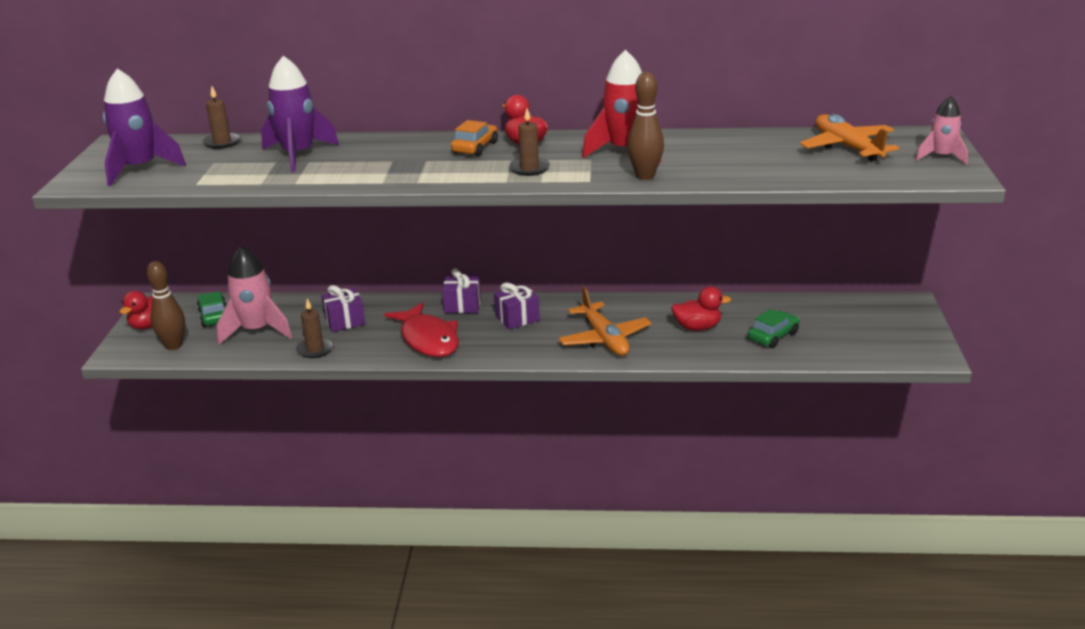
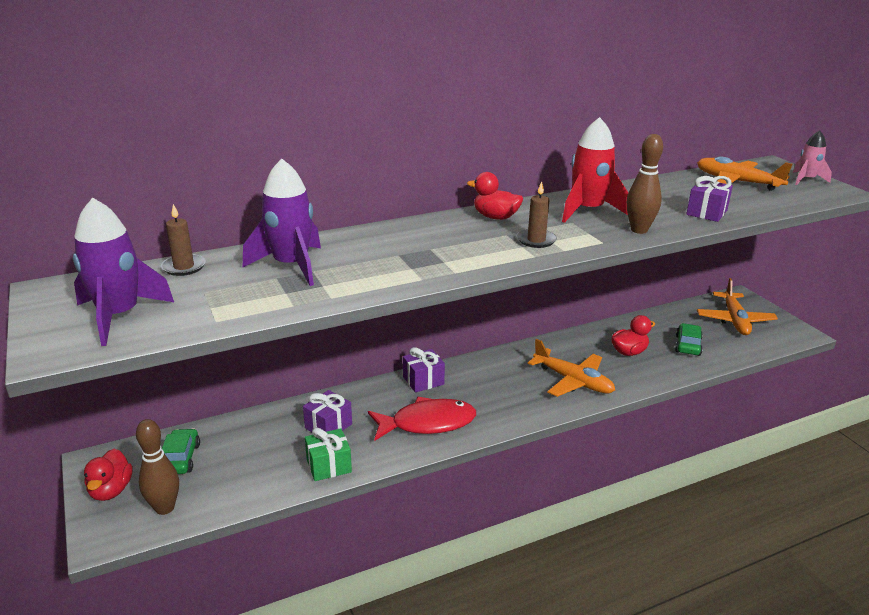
camera: 30 degrees left, 0 degrees up
green car [197,291,226,327] -> green car turned 45 degrees clockwise [162,428,200,474]
pink rocket [217,246,292,345] -> none
brown candle [296,299,334,358] -> green gift [305,427,352,481]
red fish [384,302,459,357] -> red fish turned 45 degrees counterclockwise [368,397,476,441]
orange car [451,120,498,156] -> none
purple gift [494,283,540,330] -> purple gift moved to [686,176,733,222]
none -> orange plane [697,278,778,335]

